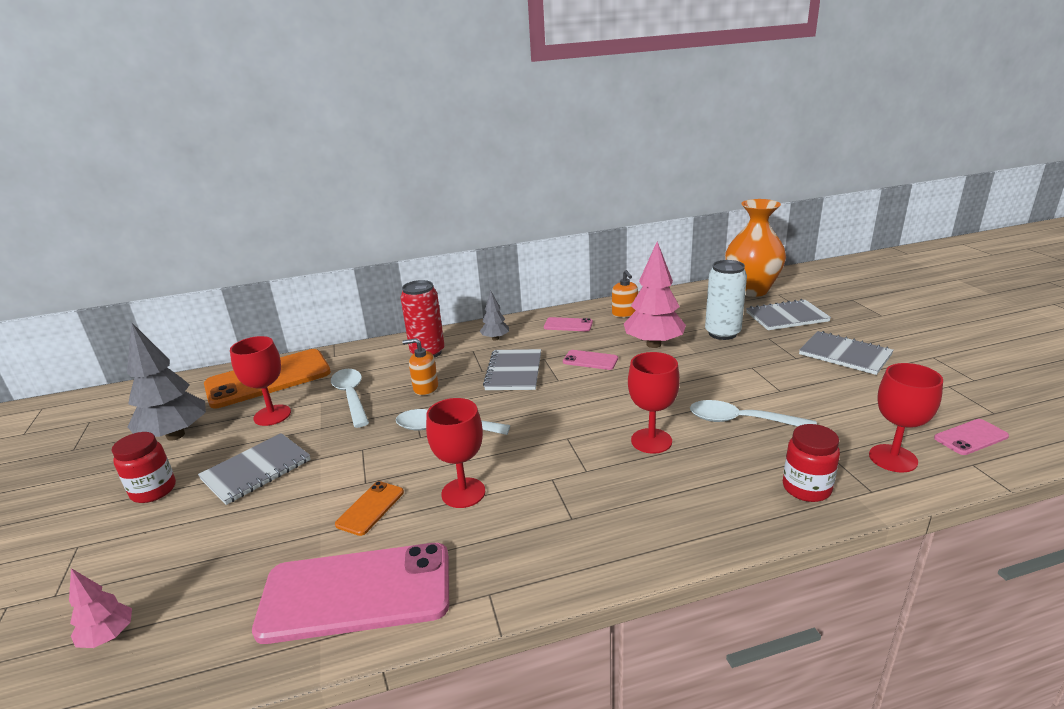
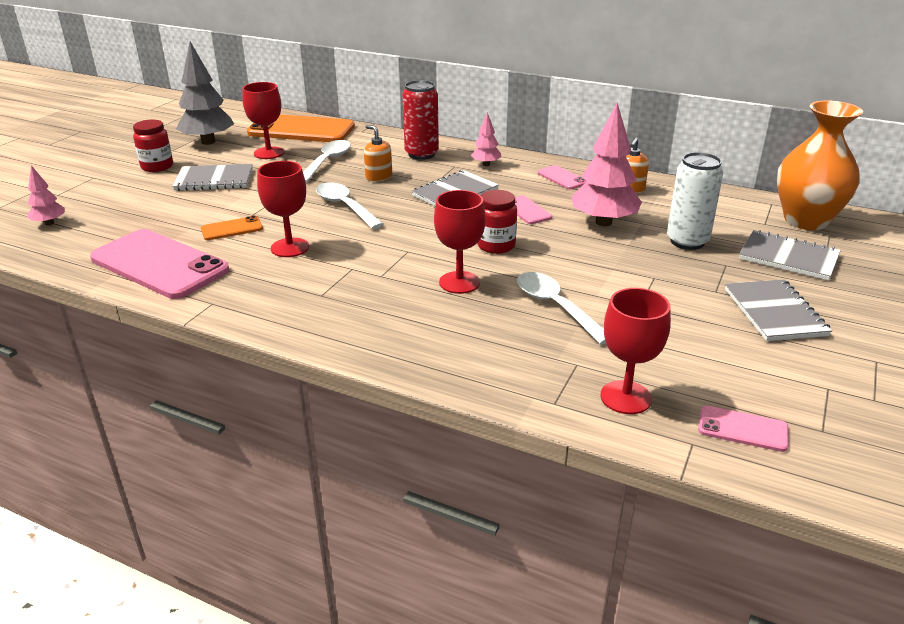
camera: 40 degrees right, 5 degrees up
grey tree [480,291,509,341] -> pink tree [471,112,501,166]
red jar [783,424,840,502] -> red jar moved to [477,190,517,254]

